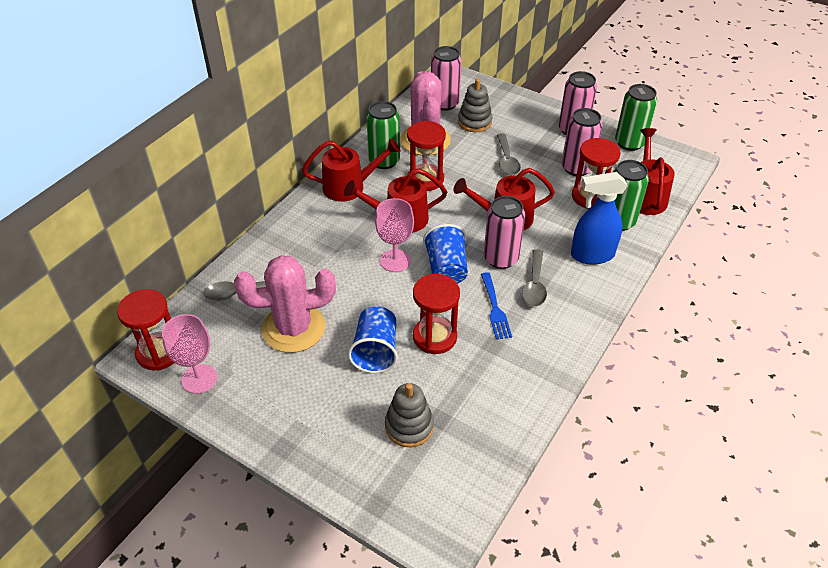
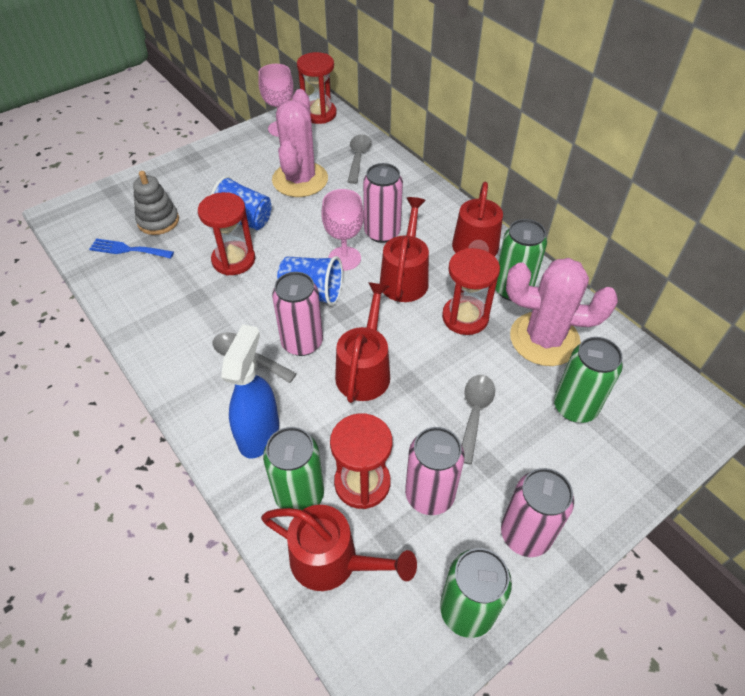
camera: 110 degrees right, 5 degrees up
pink can [431,46,462,111] -> pink can moved to [363,163,403,243]
grey stacking toy [458,79,492,132] -> green can [554,337,623,423]
blue fork [481,272,512,340] -> blue fork moved to [89,239,174,259]
grey spoon [497,133,521,176] -> grey spoon turned 90 degrees clockwise [462,375,495,465]

